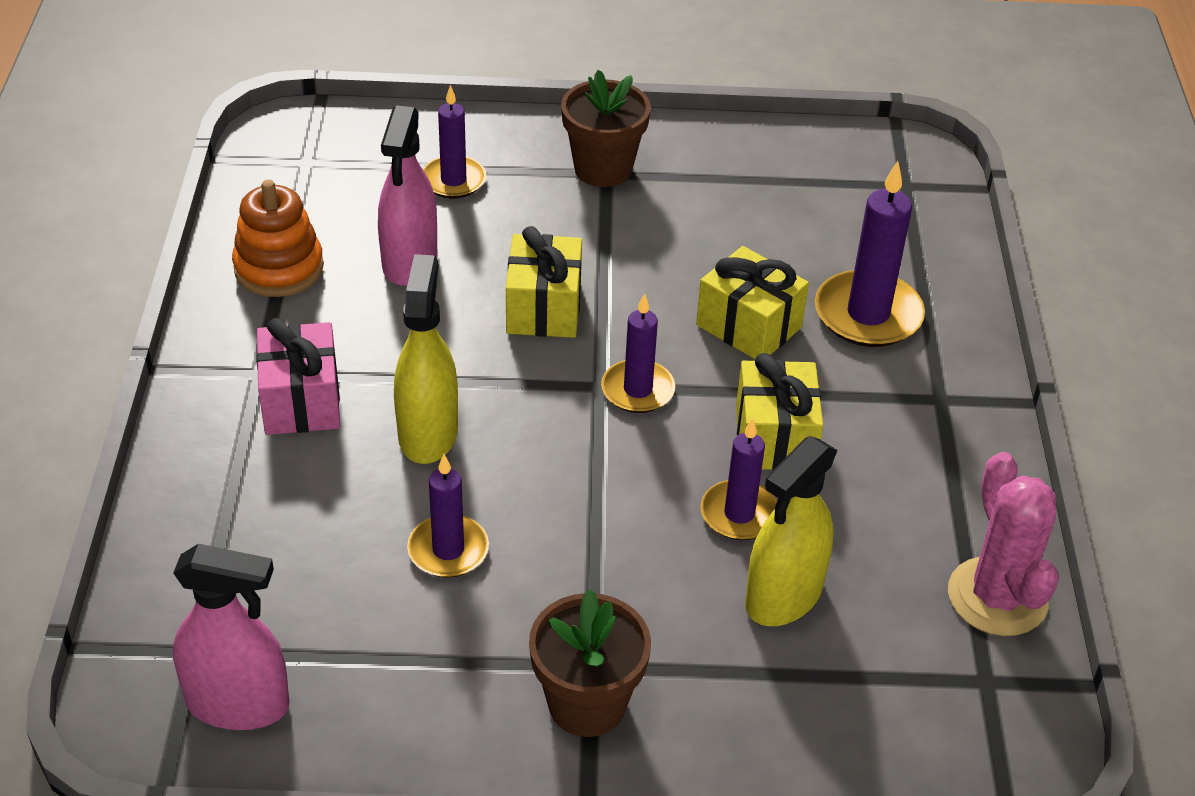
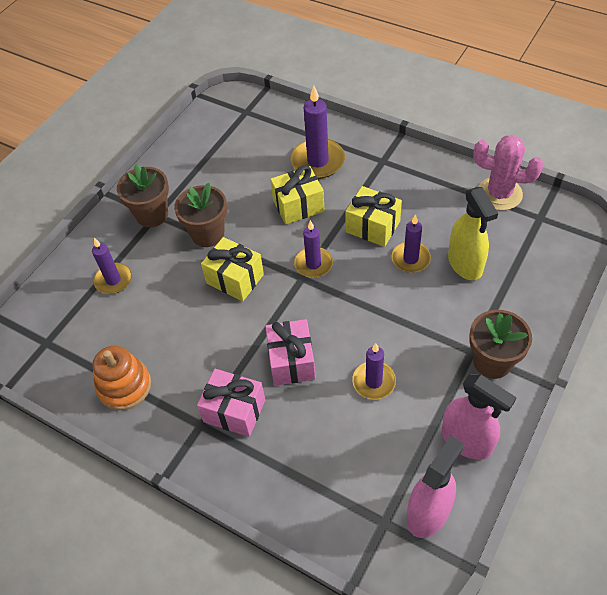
camera: 55 degrees left, 10 degrees up
pink spray bottle [378,105,437,286] -> pink spray bottle moved to [442,374,517,460]
yellow spray bottle [394,254,458,464] -> pink gift [265,319,316,386]
none -> brown flower pot [174,183,227,247]

